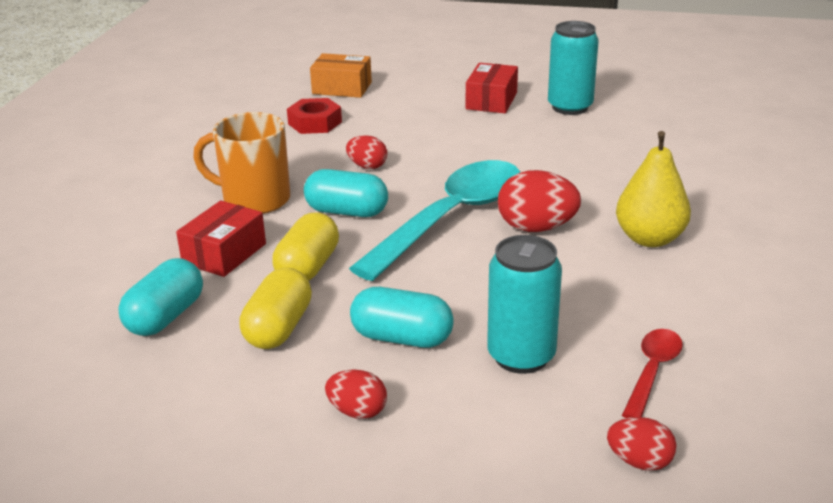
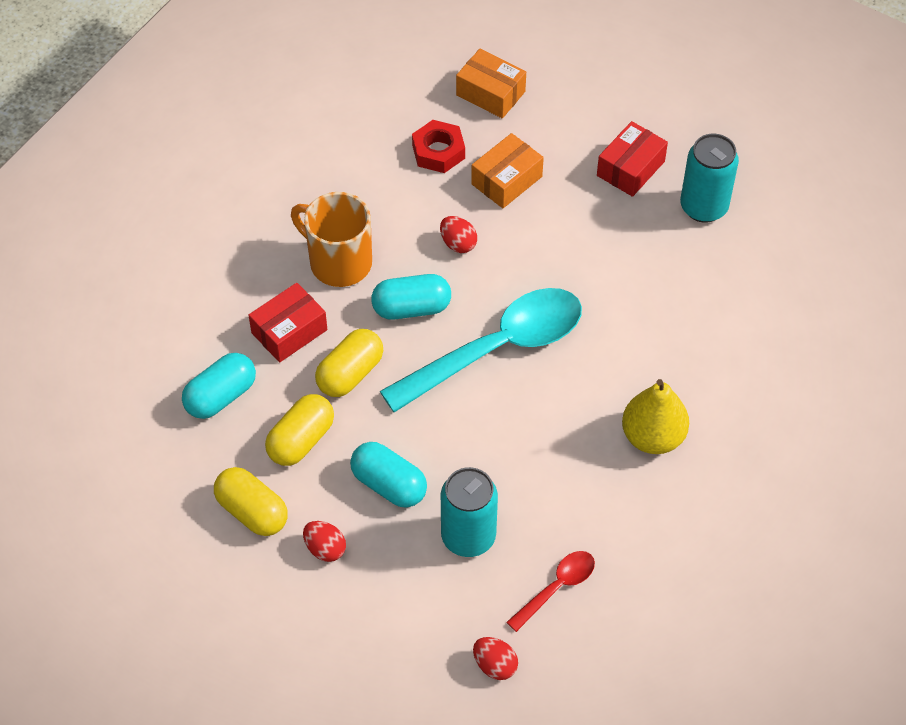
camera: 20 degrees right, 25 degrees up
turquoise capsule [304,169,388,217] -> turquoise capsule turned 45 degrees counterclockwise [371,274,451,320]
red egg [498,170,581,232] -> none
none -> yellow capsule [214,467,288,536]
none -> orange box [471,133,544,208]

